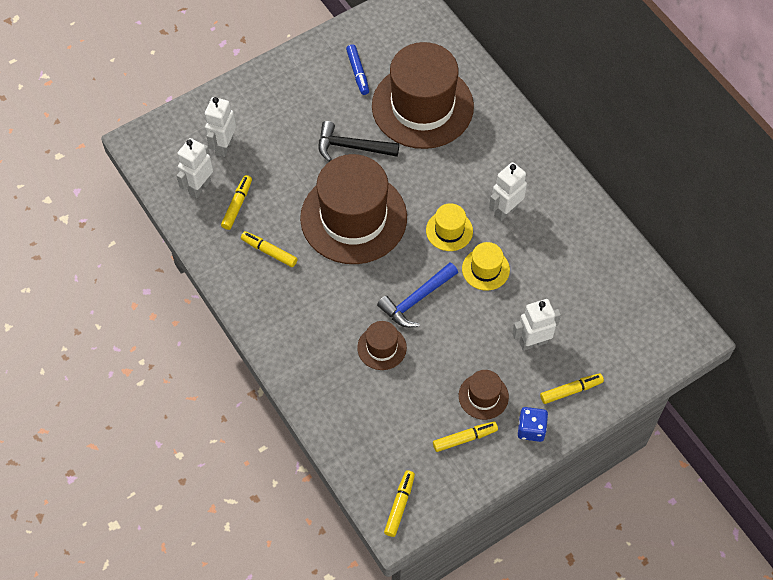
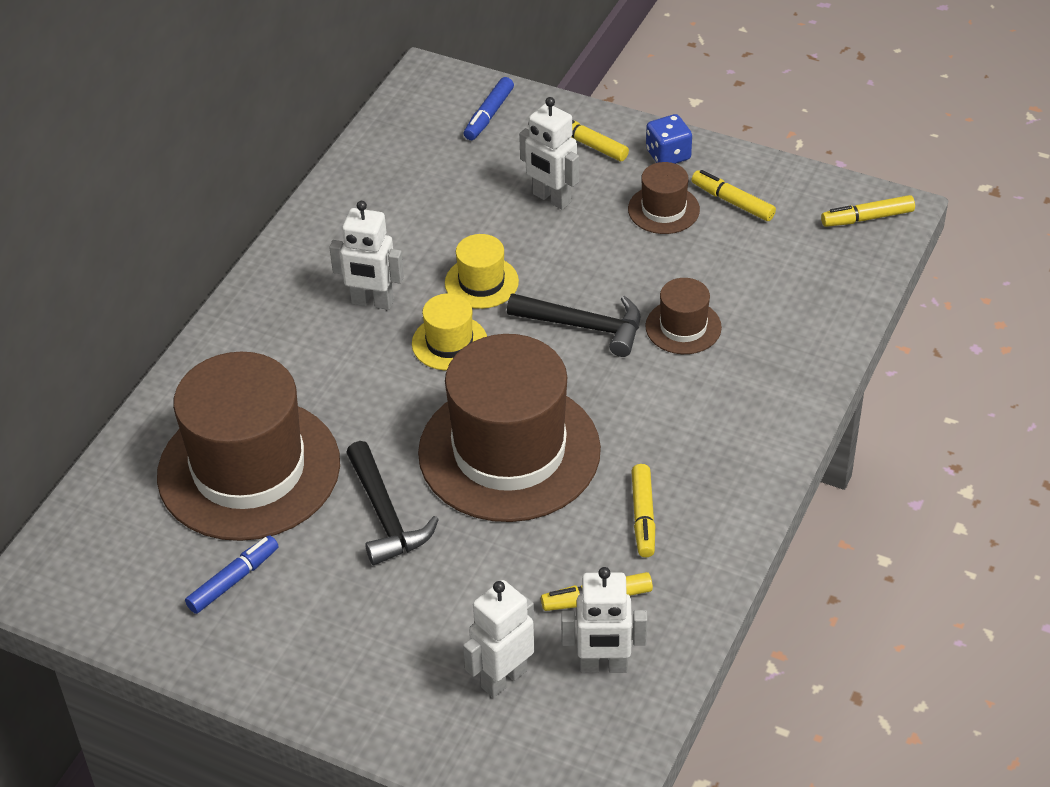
camera: 120 degrees left, 15 degrees down
white robot [205,97,236,157] -> white robot turned 150 degrees clockwise [463,580,535,698]
blue hammer [377,262,458,328] -> black hammer [507,293,640,357]
none -> blue marker [464,77,514,140]

